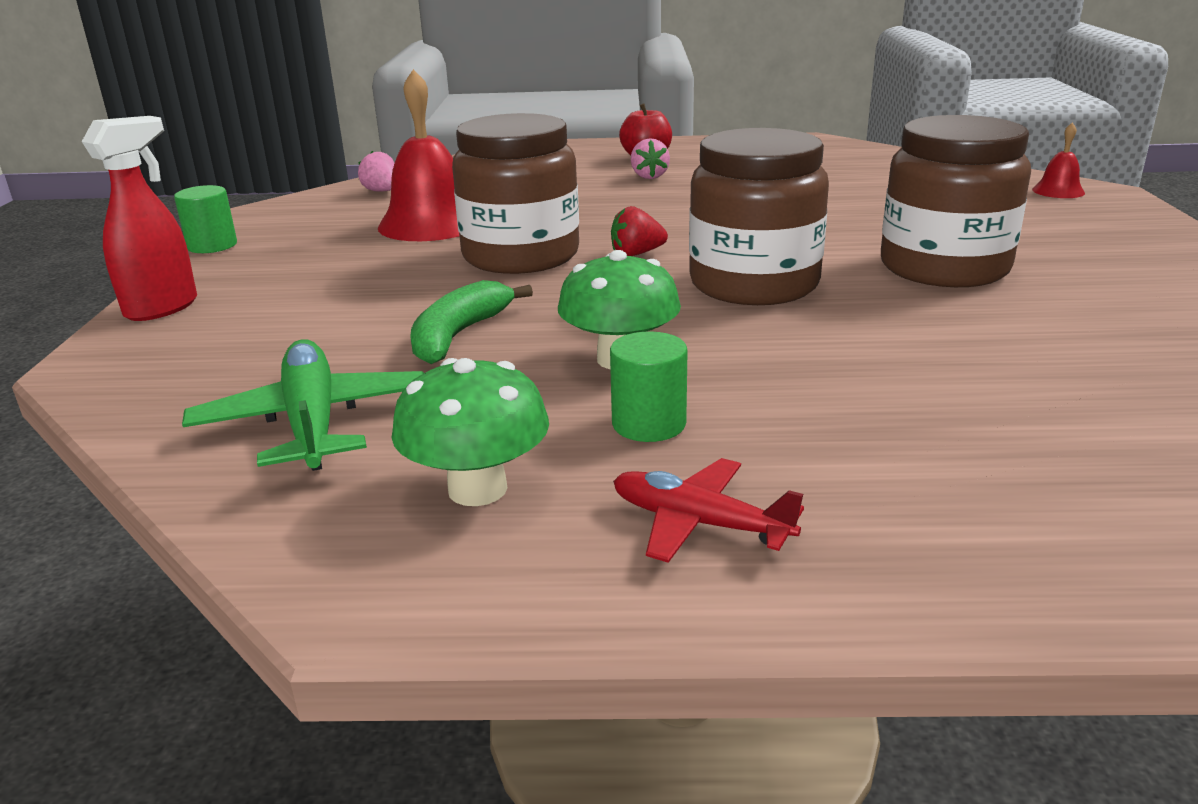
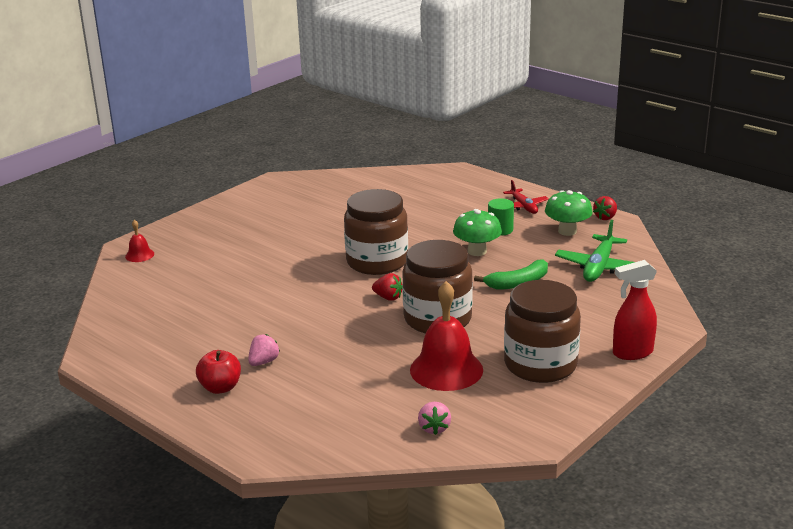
camera: 140 degrees left, 0 degrees up
green cylinder [174,185,237,253] -> none
brown jar [881,115,1031,287] -> brown jar moved to [504,280,581,383]
none -> red strawberry [593,196,617,220]

